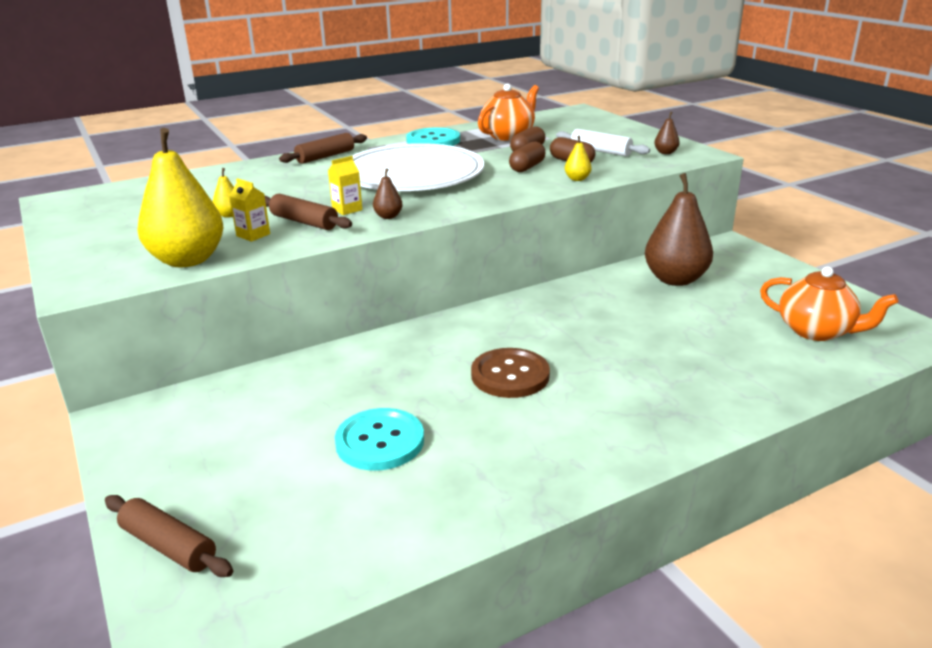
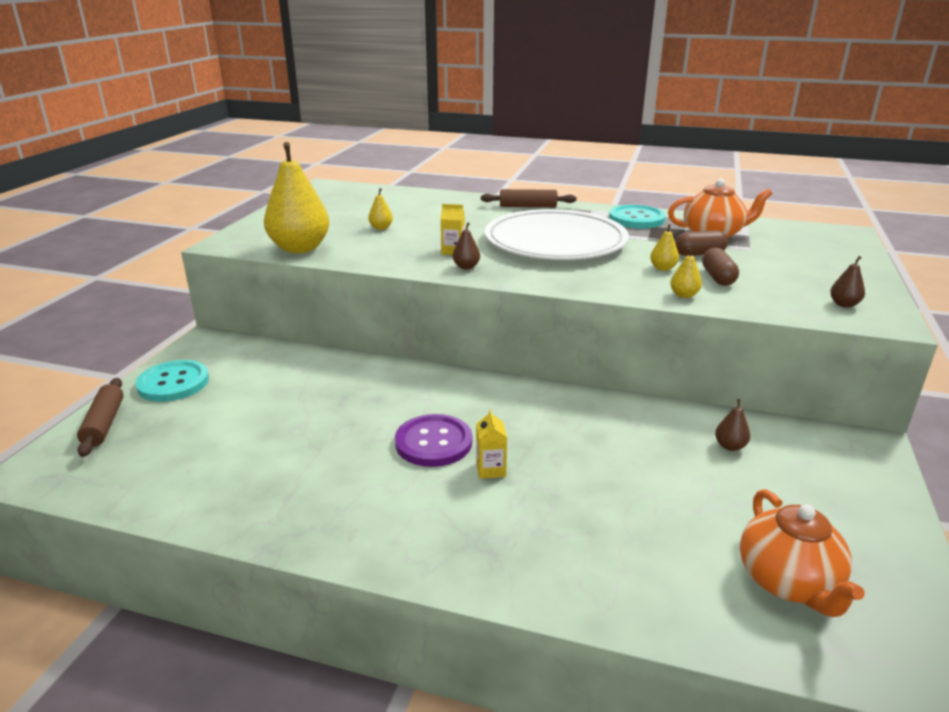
camera: 45 degrees right, 0 degrees up
yellow carton [229,178,270,242] -> yellow carton moved to [476,409,507,479]
brown rolling pin [265,194,352,230] -> none
turquoise button [335,408,424,471] -> turquoise button moved to [135,360,209,402]
brown button [471,348,550,398] -> purple button [395,414,472,467]
brown capsule [509,142,545,172] -> yellow pear [650,224,679,271]
white rolling pin [556,129,650,156] -> none
brown pear [645,173,713,286] -> brown pear [715,399,750,451], size x0.41

